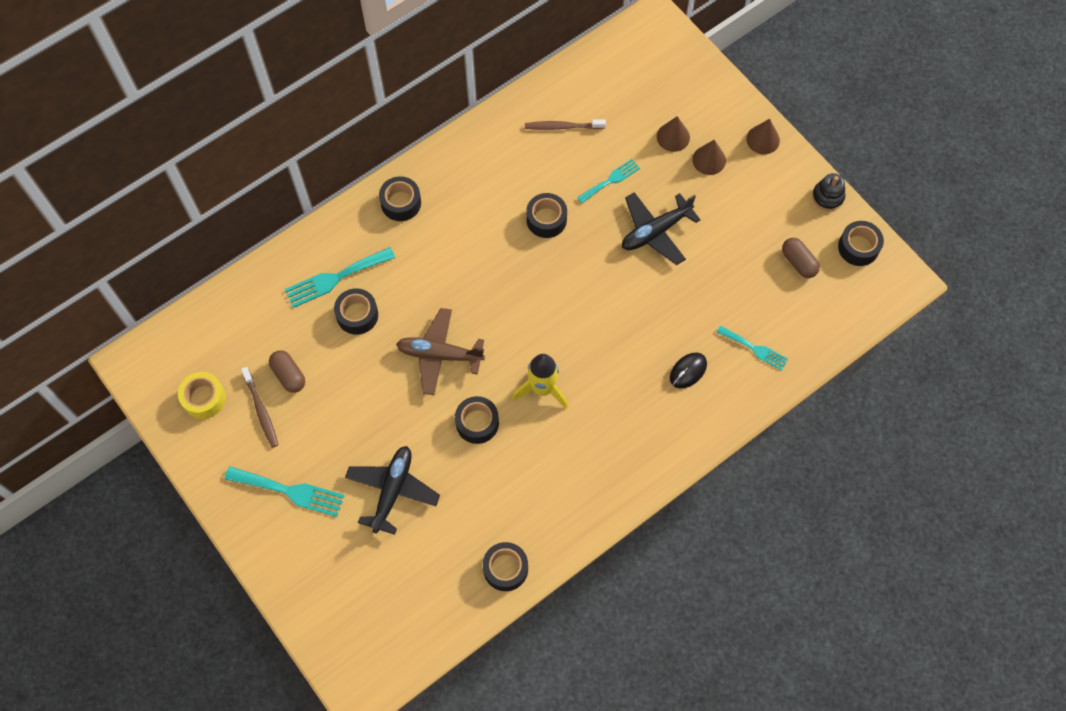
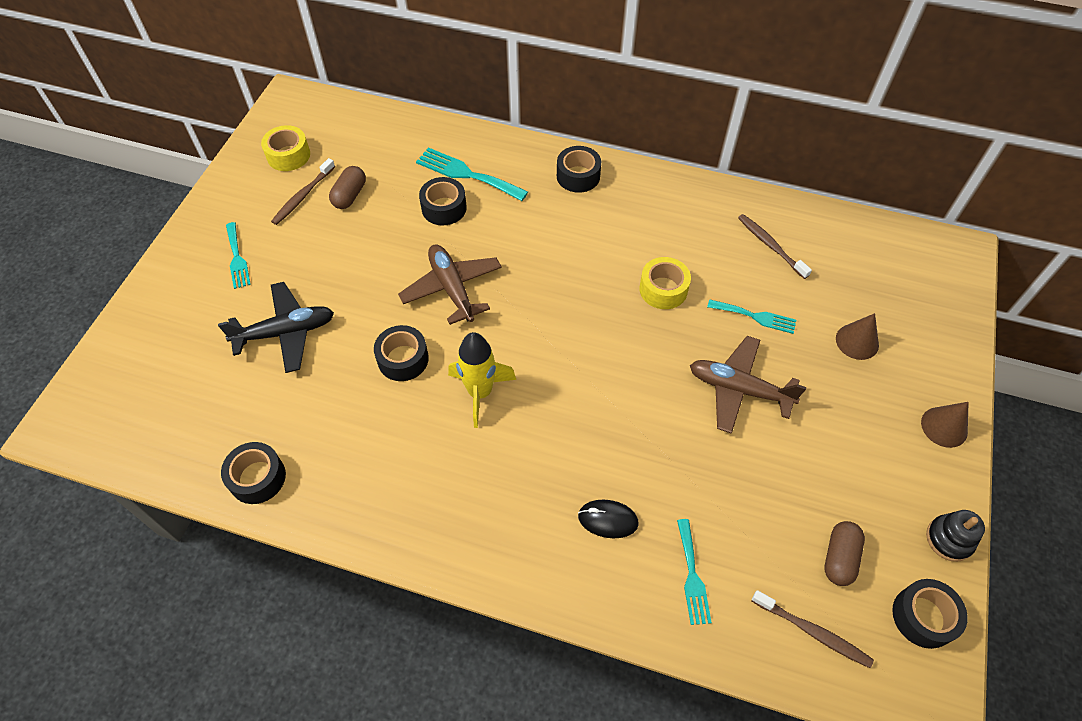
camera: 55 degrees right, 10 degrees down
turquoise fork [224,466,345,517] -> turquoise fork [226,222,251,289], size x0.65
black tape [526,193,567,238] -> yellow tape [639,257,691,309]
black plane [622,192,701,265] -> brown plane [690,336,806,434]
brown cone [692,140,726,175] -> none
none -> brown toothbrush [751,590,874,668]

